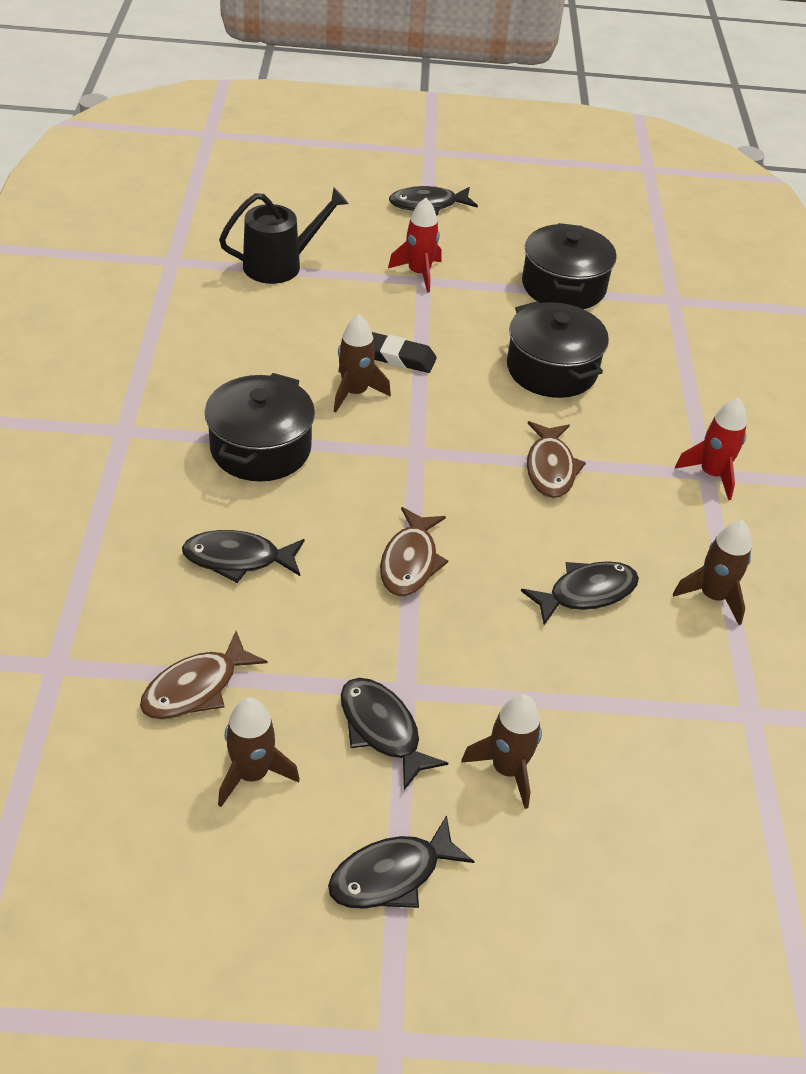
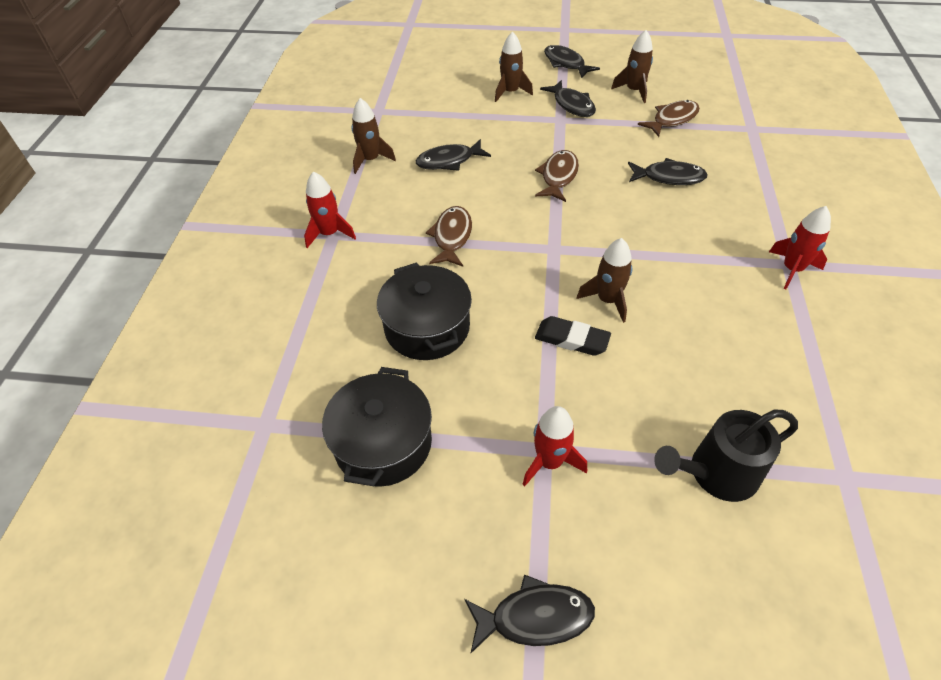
camera: 170 degrees left, 5 degrees up
black pot [205,373,315,481] -> none
black fish [328,815,475,909] -> black fish turned 105 degrees counterclockwise [544,45,600,78]
none -> red rocket [769,206,831,289]

